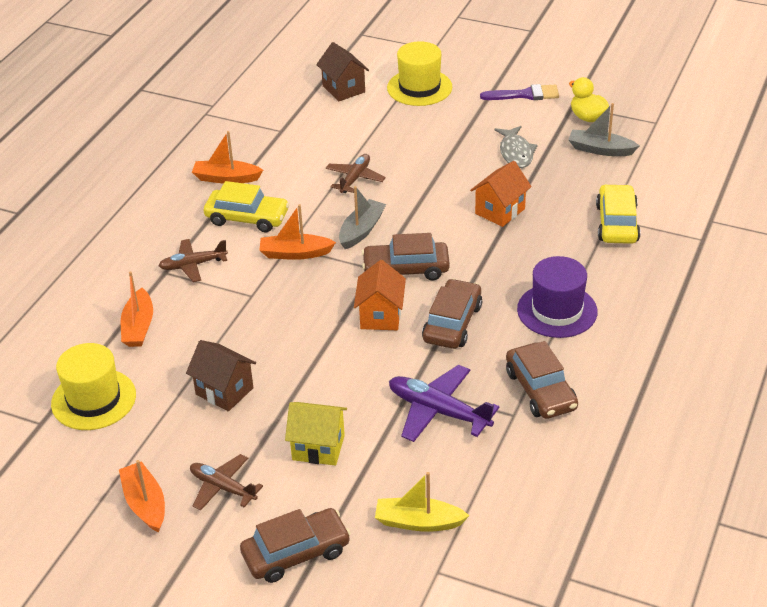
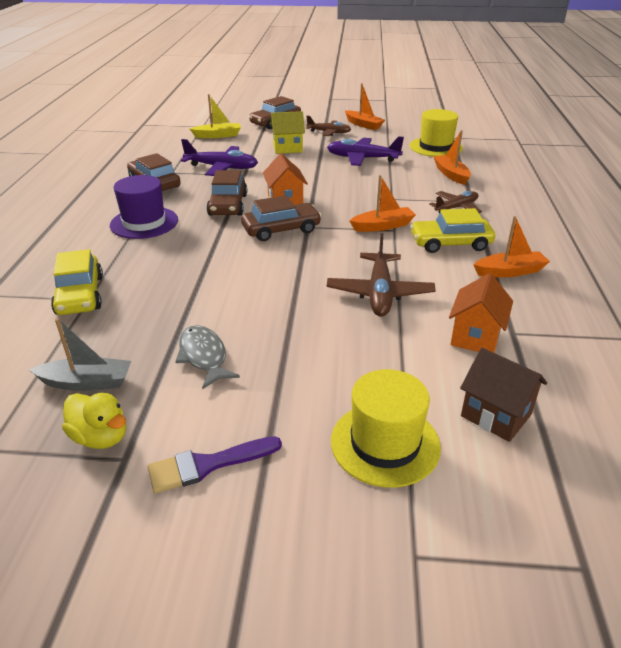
camera: 160 degrees right, 5 degrees down
brown house [186,340,256,411] -> purple plane [327,136,404,166]
brown plane [326,154,386,193] -> brown plane [327,233,436,317], size x1.51
grey boat [339,186,386,249] -> none
orange house [470,161,532,227] -> orange house moved to [449,273,513,353]

